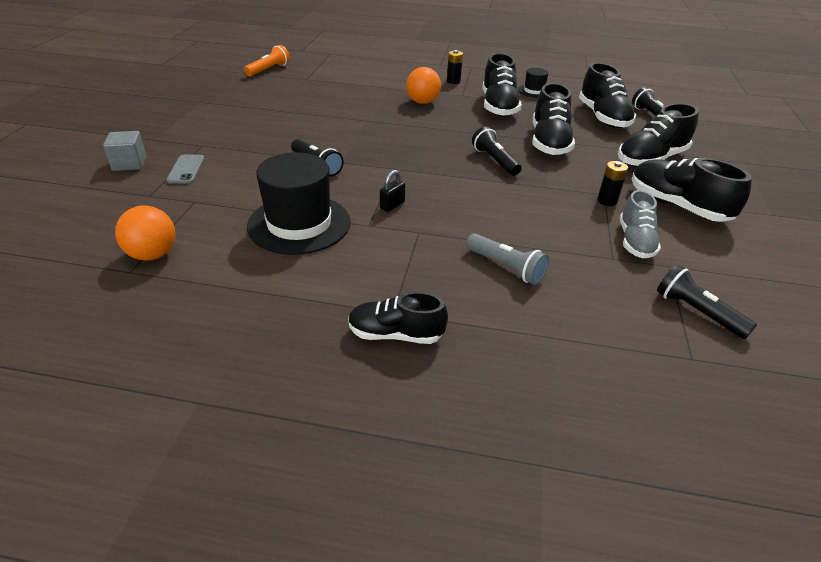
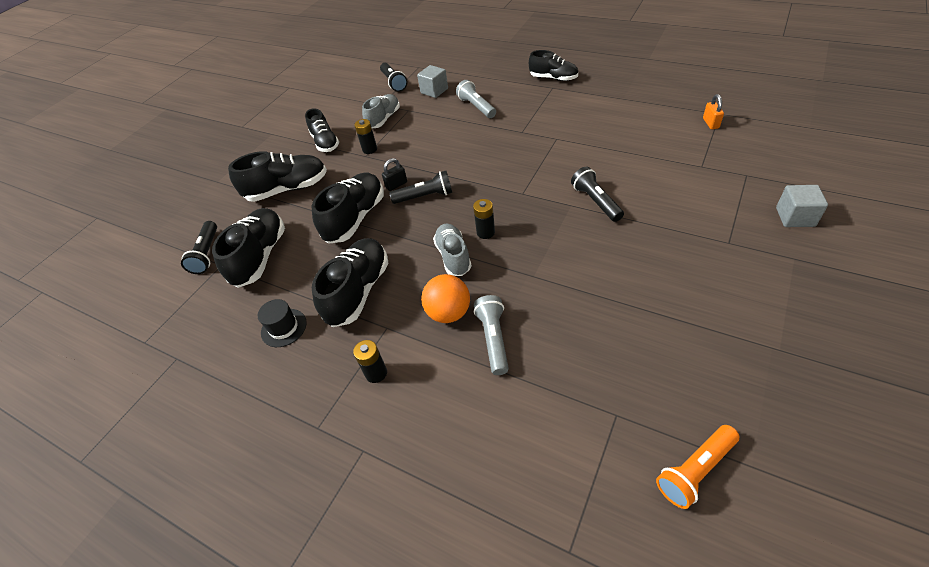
camera: 155 degrees left, 10 degrees up
orange ball [115,206,176,261] -> orange padlock [703,94,724,129]
grey phone [166,155,204,183] -> none
black hat [247,152,351,255] -> none
black padlock [380,170,405,212] -> black padlock moved to [382,158,407,191]
black flashlight [472,127,521,176] -> black flashlight turned 90 degrees counterclockwise [389,171,452,204]
black shoe [632,158,752,222] -> black shoe [305,108,339,152], size x0.66
none -> grey cube [417,65,448,98]
none -> grey shoe [433,224,472,276]
none -> black battery [473,199,495,239]
none -> grey flashlight [474,295,509,375]

